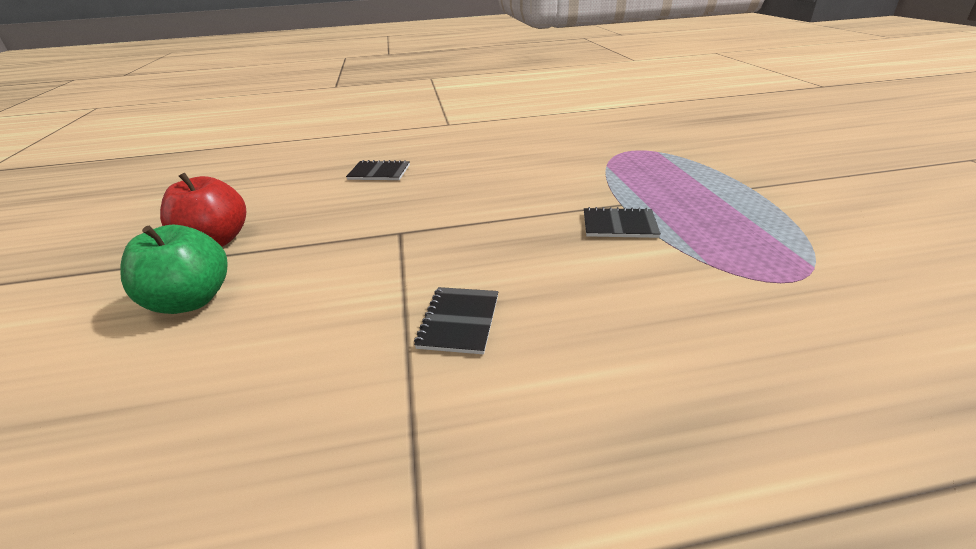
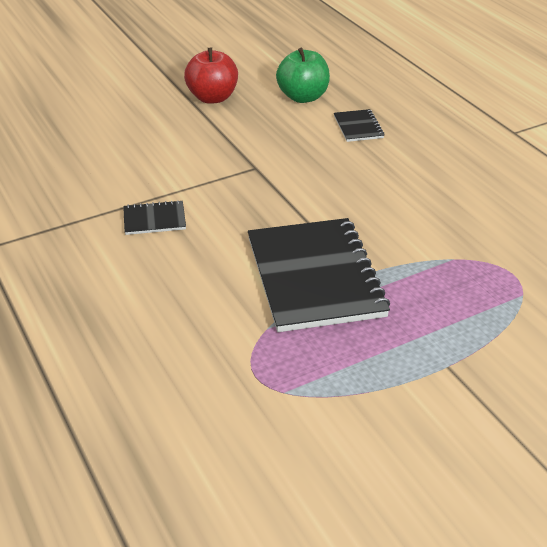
camera: 70 degrees right, 5 degrees up
green apple [120,225,228,314] -> green apple moved to [276,48,330,103]
black notebook [584,207,661,238] -> black notebook [248,218,390,332], size x2.28

